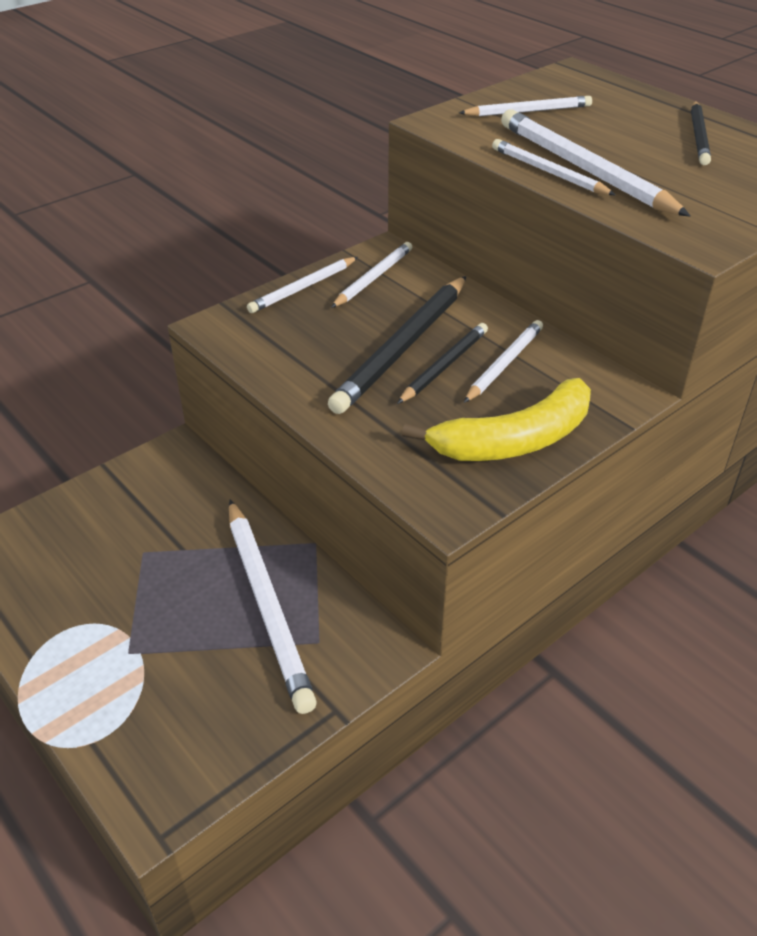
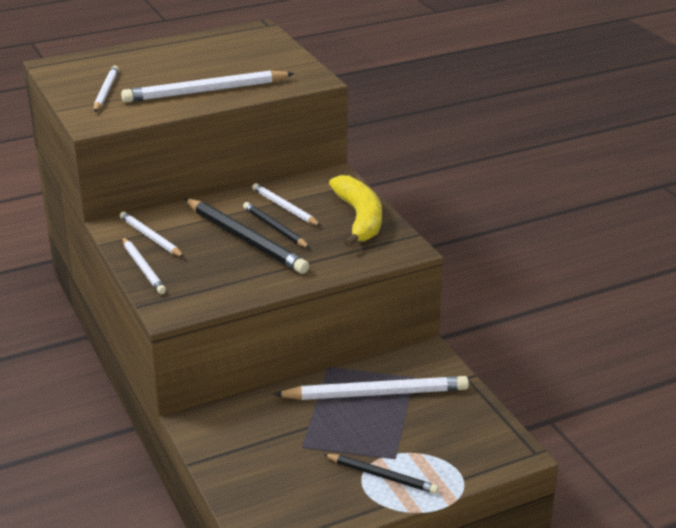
camera: 75 degrees left, 10 degrees down
white pencil [492,139,615,195] -> none
black pencil [691,101,711,165] -> black pencil moved to [323,454,439,494]

